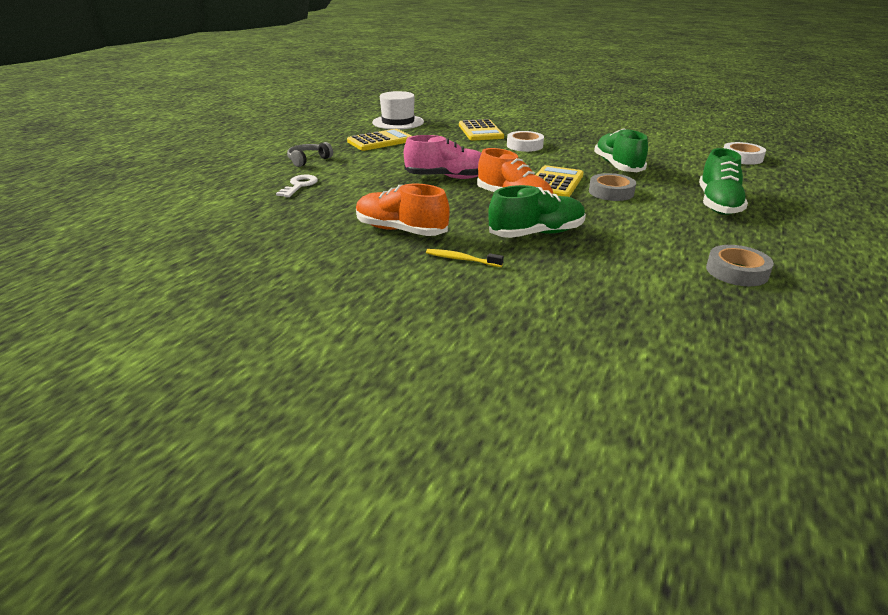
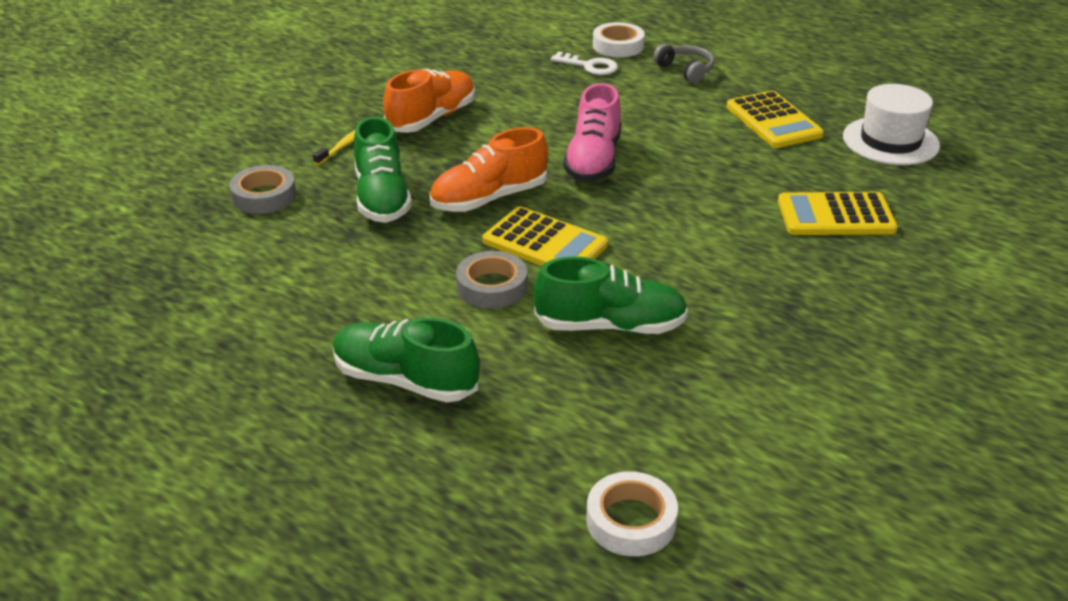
camera: 100 degrees right, 5 degrees up
white tape [507,131,544,152] -> white tape moved to [593,22,645,57]
grey tape [706,245,774,286] -> grey tape moved to [229,165,296,214]

